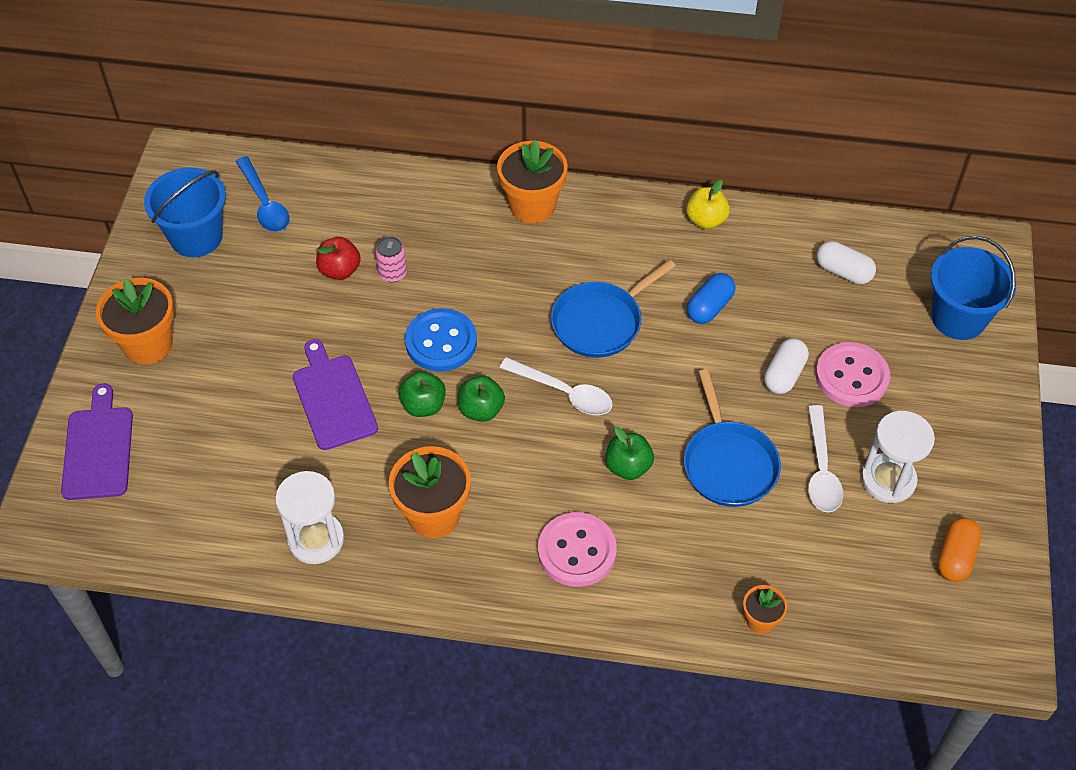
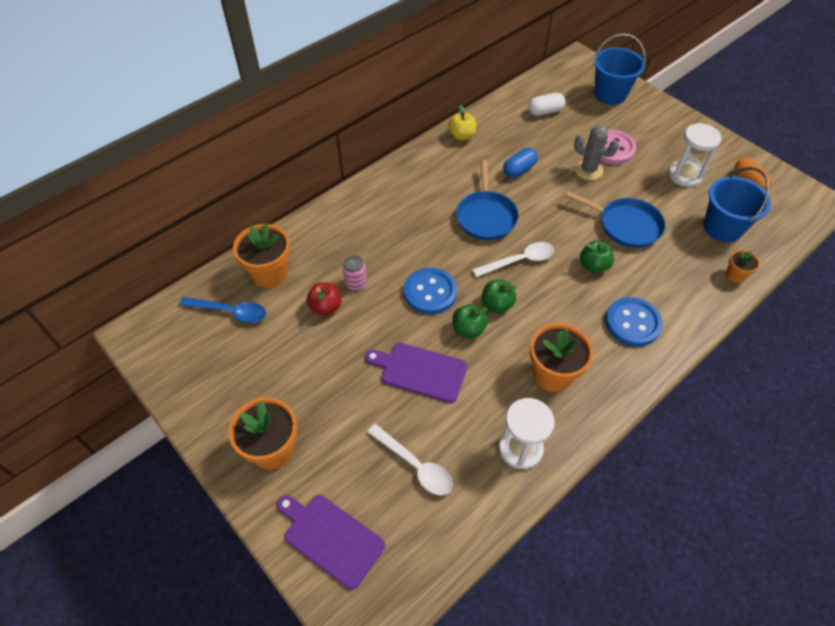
camera: 50 degrees left, 0 degrees up
blue bucket [144,167,226,257] -> blue bucket moved to [703,167,771,242]
orange flower pot [497,140,568,223] -> orange flower pot moved to [233,223,290,288]
pink button [538,512,617,587] -> blue button [605,297,663,347]
blue capsule [687,273,735,324] -> blue capsule turned 60 degrees clockwise [503,147,538,178]
white capsule [764,338,809,394] -> grey cactus [574,125,619,180]
white spoon [808,405,843,512] -> white spoon moved to [367,424,453,495]

